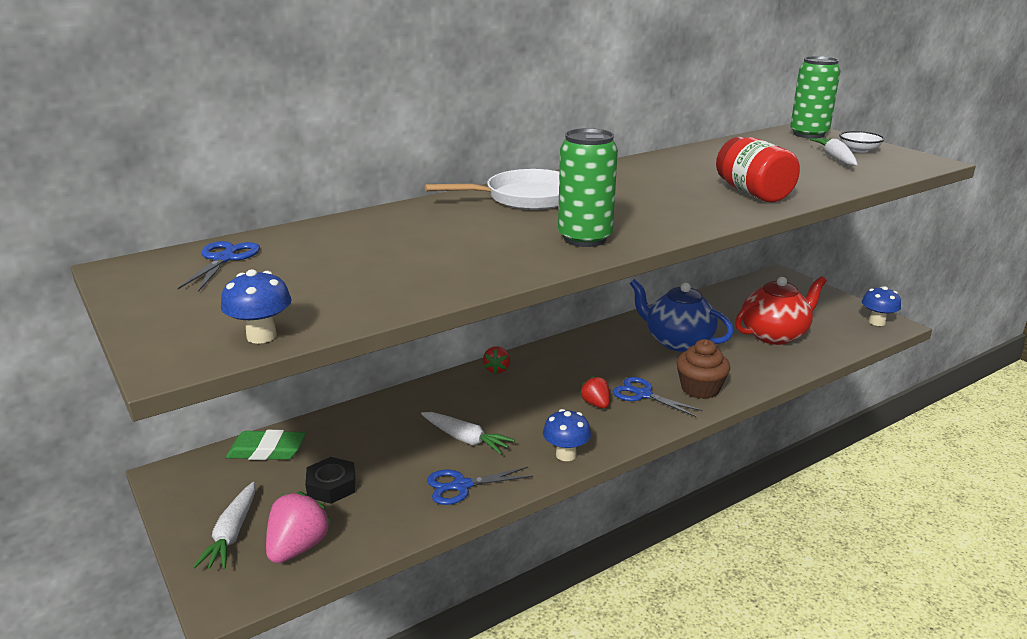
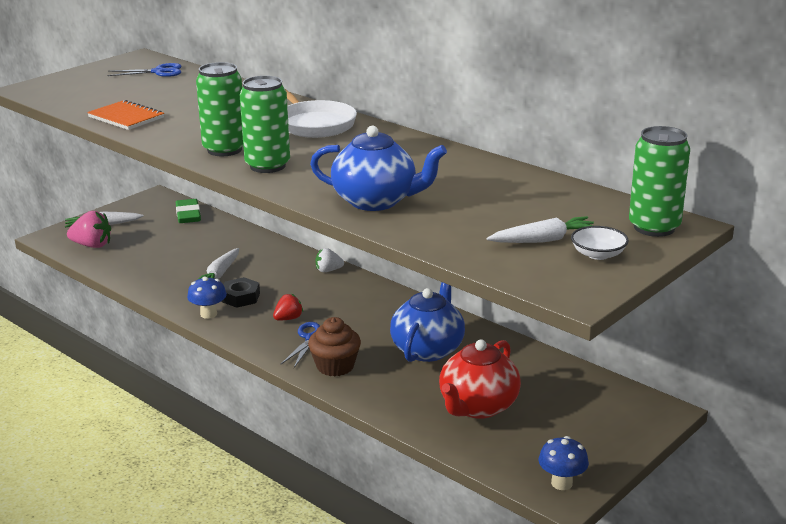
camera: 75 degrees right, 0 degrees up
blue mushroom [221,269,292,344] -> none
black nut [305,457,356,504] -> black nut moved to [221,277,260,308]
blue scissors [427,467,533,505] -> none
red strawberry [483,346,510,374] -> white strawberry [316,248,344,272]
red jar [716,137,800,202] -> blue teapot [310,126,447,211]
red teapot [735,276,827,345] -> red teapot turned 75 degrees clockwise [439,339,521,419]
none -> orange notebook [87,100,164,130]
none -> green can [239,76,290,173]

